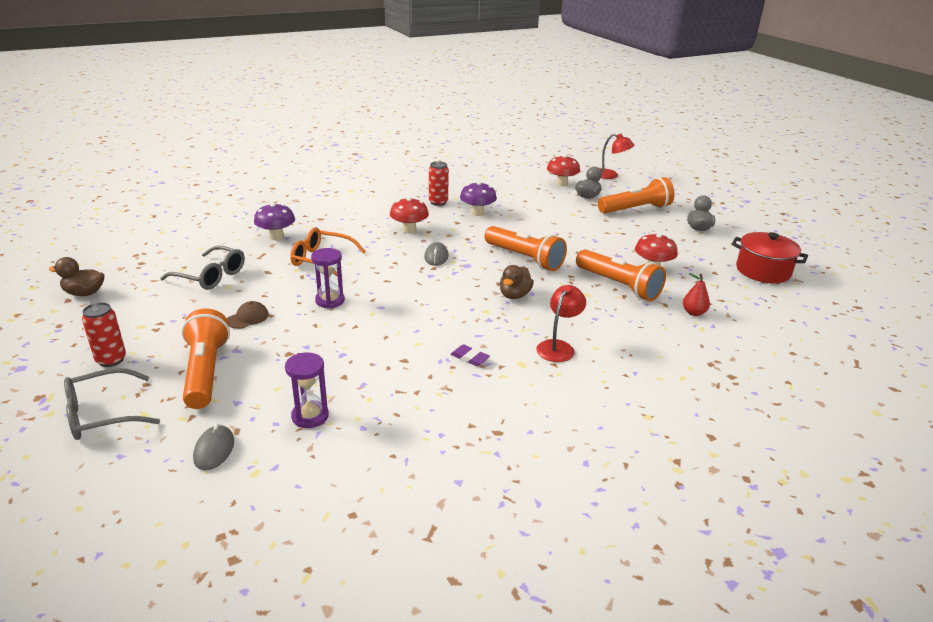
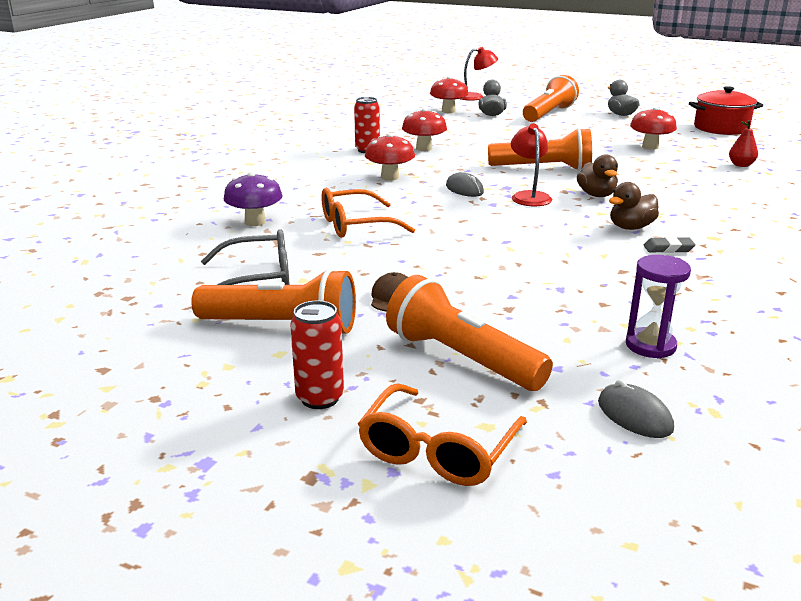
camera: 35 degrees left, 5 degrees down
brown duck [49,257,104,296] -> brown duck moved to [609,182,659,230]
grey glasses [64,368,160,440] -> orange glasses [358,383,527,486]
purple hourglass [311,248,345,309] -> none
purple eraser [450,344,490,366] -> grey eraser [644,237,695,253]
purple mushroom [460,182,497,216] -> red mushroom [402,108,447,151]
red lamp [536,285,586,362] -> red lamp moved to [511,124,552,206]
orange flashlight [576,249,666,301] -> orange flashlight moved to [191,268,356,333]

